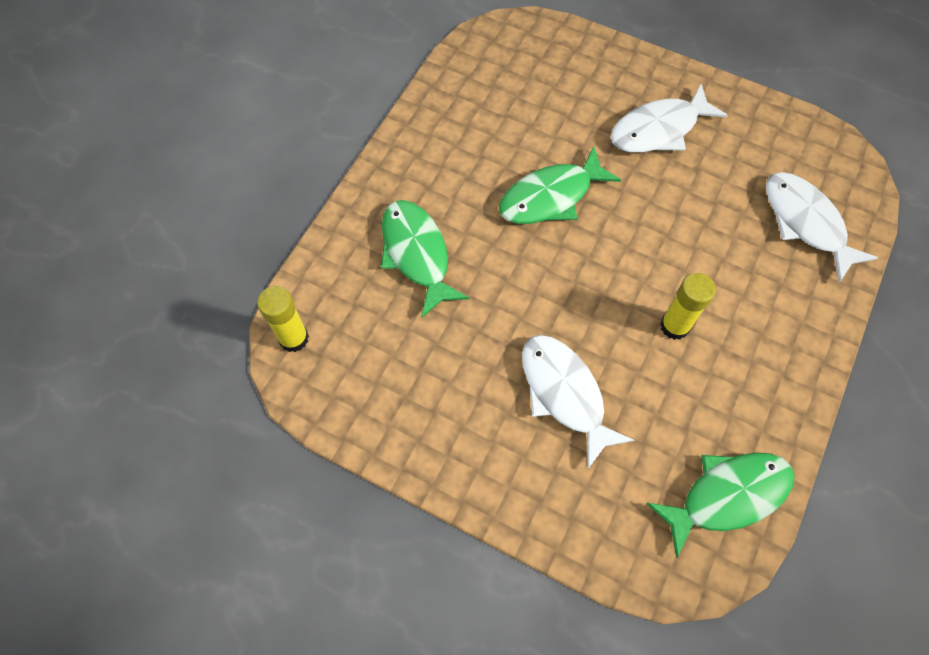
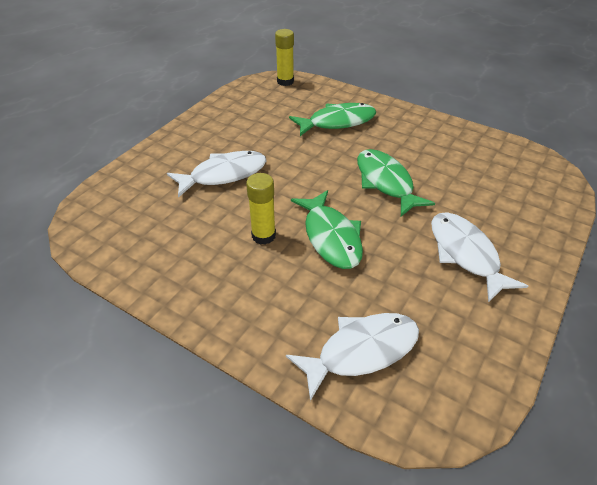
camera: 95 degrees right, 20 degrees down
green fish [646,453,795,558] -> green fish moved to [291,190,363,269]

